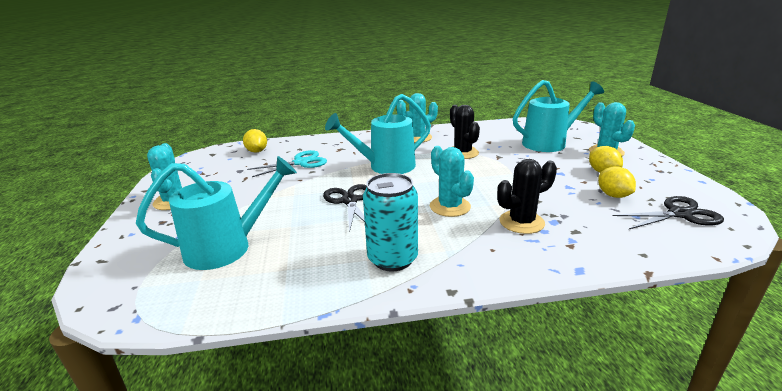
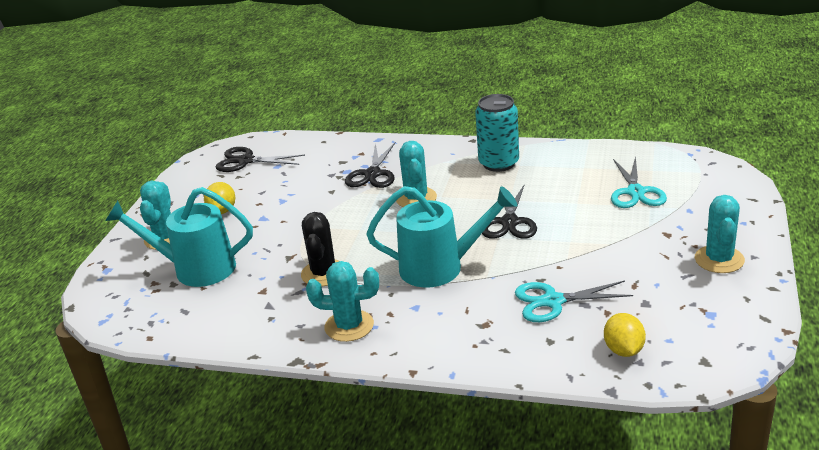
camera: 155 degrees left, 5 degrees up
turquoise watering can [136,156,297,270] -> turquoise scissors [611,156,667,208]
black cactus [497,159,557,234] -> black scissors [345,143,395,188]
yellow lemon [598,166,636,198] -> none

